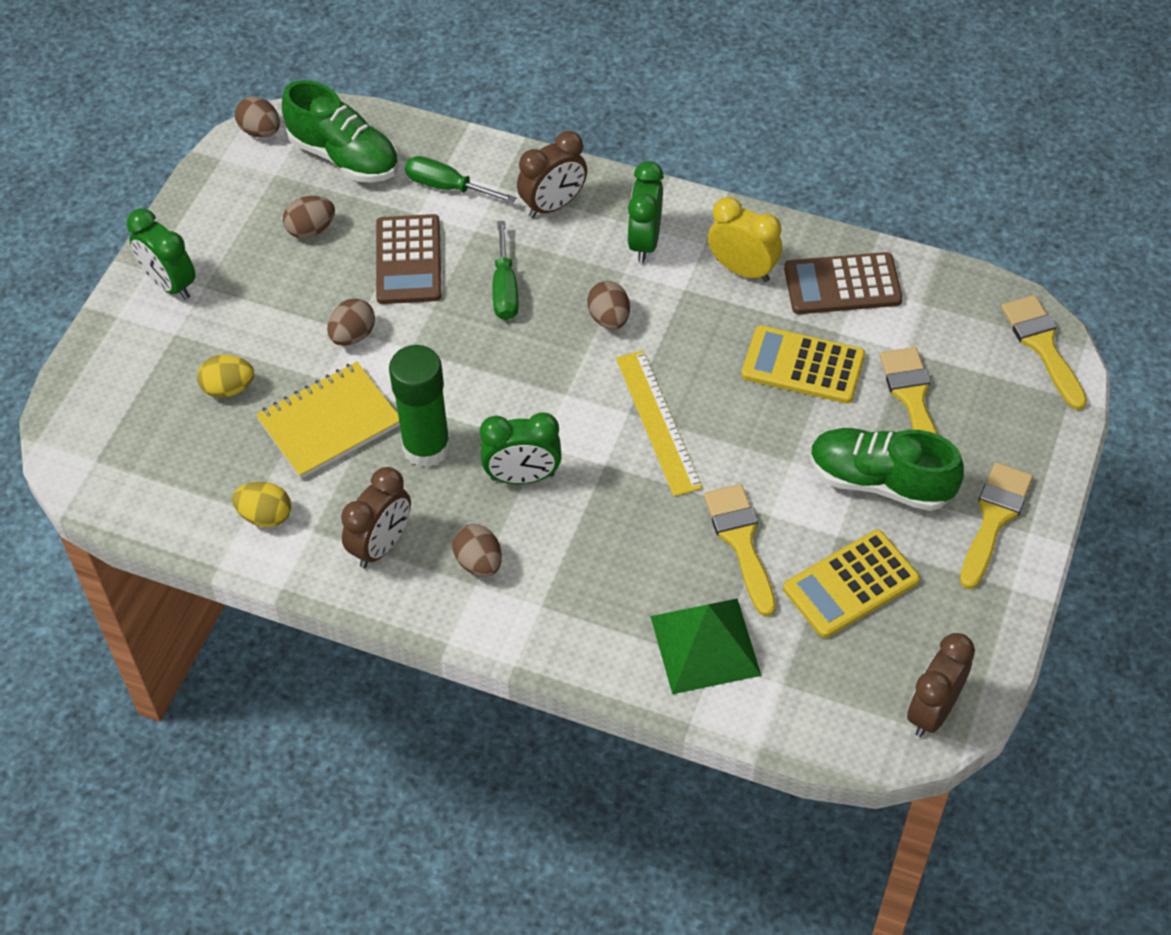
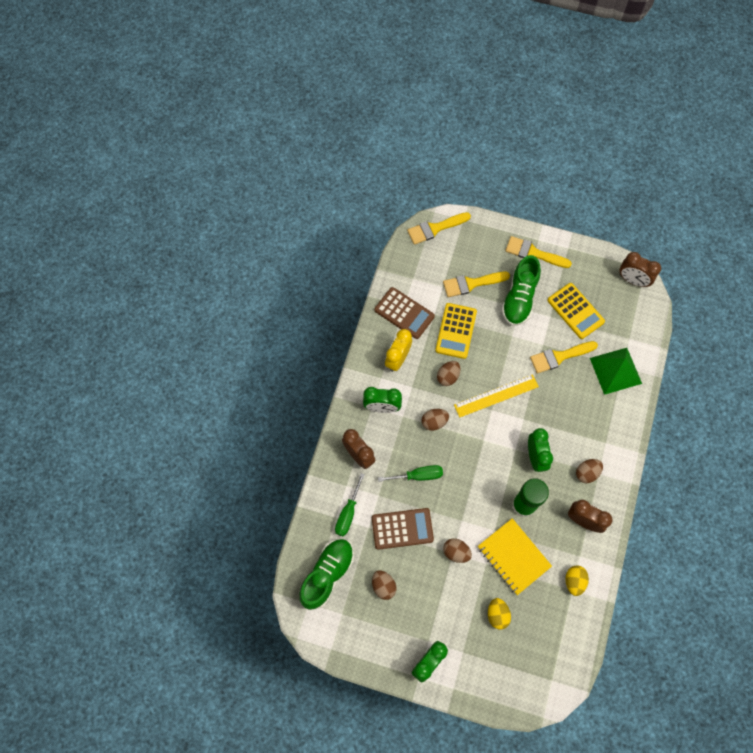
camera: 95 degrees left, 15 degrees up
brown egg [235,96,280,138] -> brown egg moved to [437,361,460,386]
brown calculator [784,252,903,314] -> brown calculator turned 45 degrees counterclockwise [375,287,435,339]

